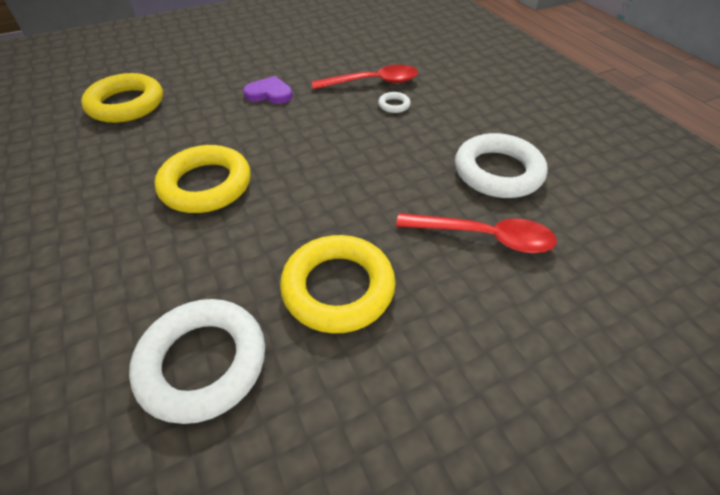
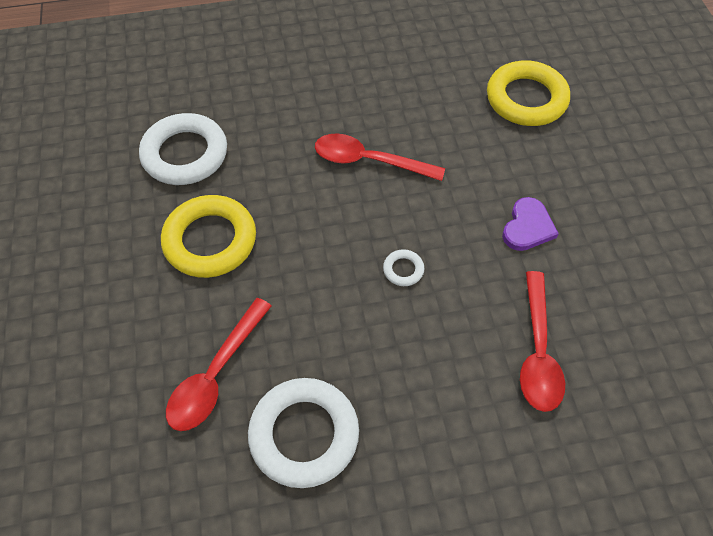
camera: 105 degrees right, 10 degrees up
yellow ring [154,145,251,213] -> red spoon [315,134,445,181]
white ring [378,92,411,113] -> white ring moved to [383,249,424,286]

